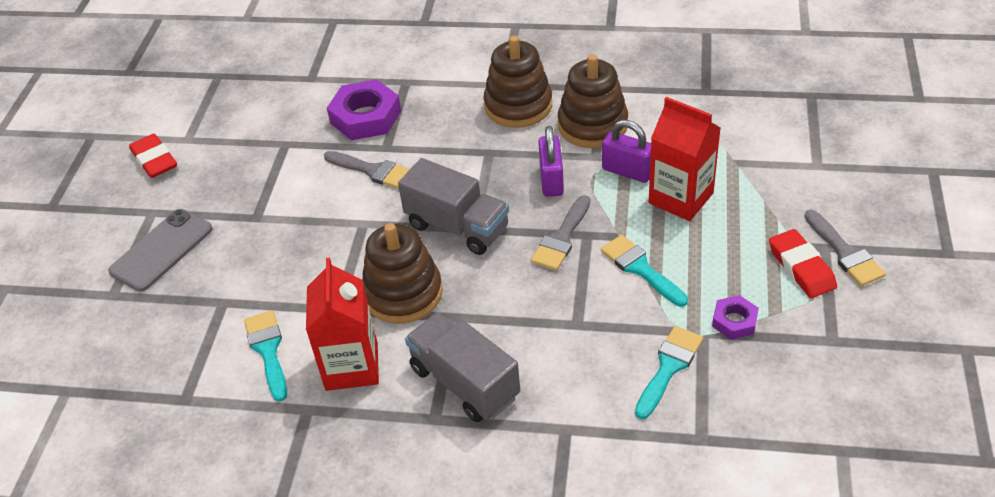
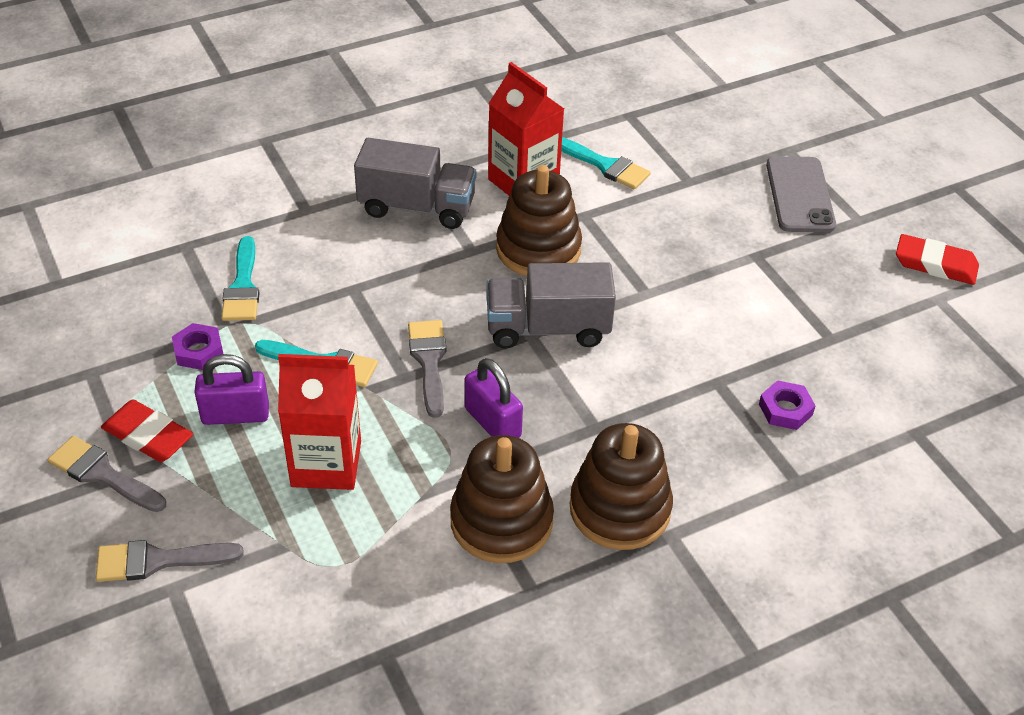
camera: 140 degrees right, 0 degrees up
grey brush [324,151,410,189] -> grey brush moved to [96,540,244,582]
purple nut [327,79,401,140] -> purple nut [759,380,816,430], size x0.54
purple padlock [602,120,651,183] -> purple padlock moved to [194,354,269,425]

